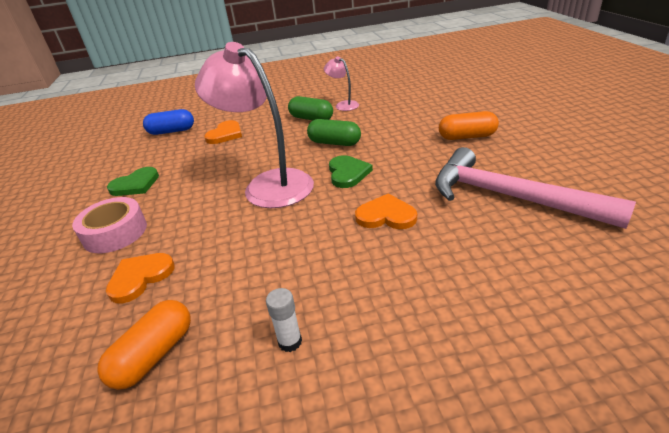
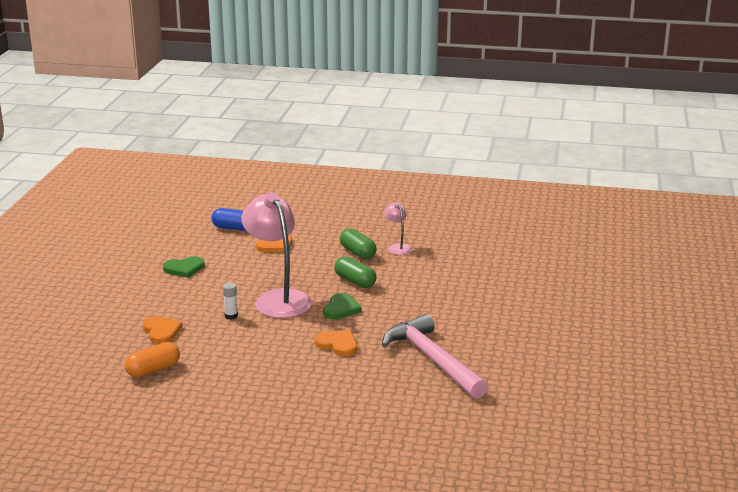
camera: 20 degrees right, 10 degrees down
pink tape [72,197,147,253] -> none
orange heart [106,253,175,303] -> orange heart turned 90 degrees clockwise [143,316,183,344]
white glue stick [266,288,302,352] -> white glue stick moved to [223,282,238,320]
orange capsule [439,111,499,140] -> none

